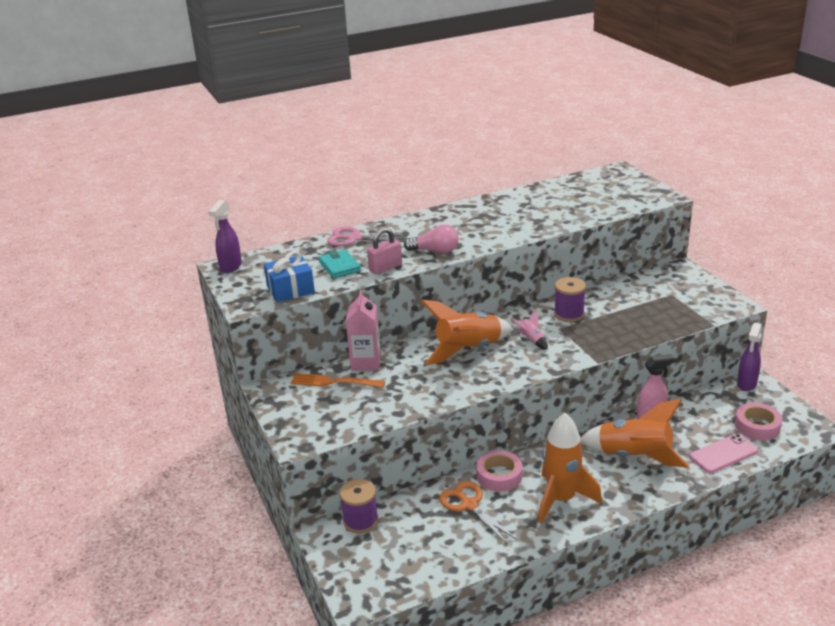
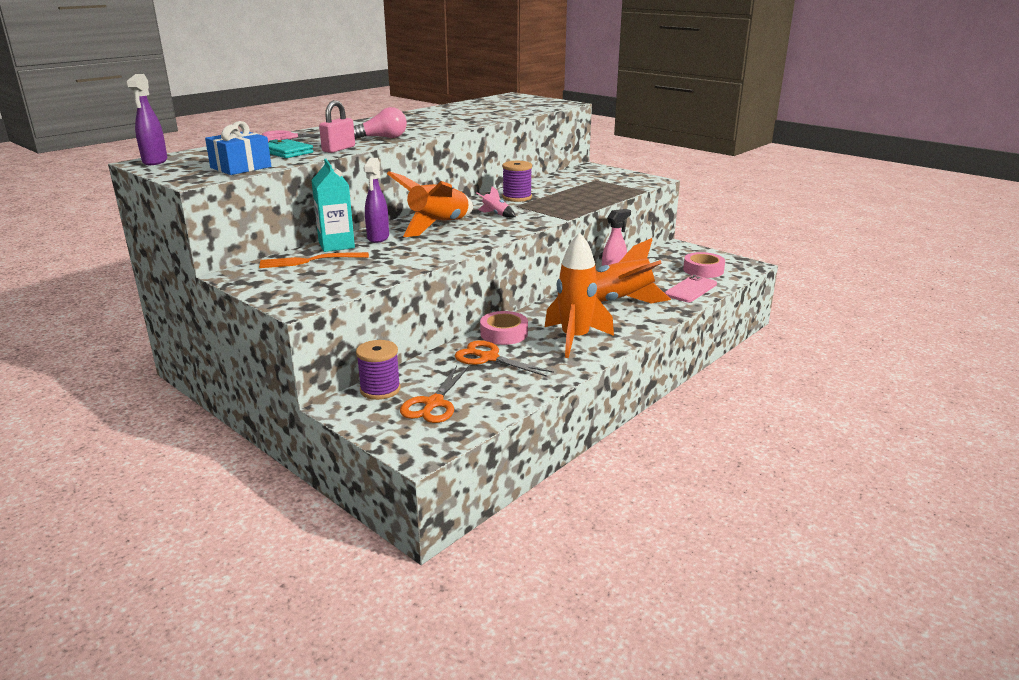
camera: 25 degrees left, 5 degrees down
pink carton [346,290,381,371] -> turquoise carton [311,159,355,252]
purple spray bottle [737,323,762,391] -> purple spray bottle moved to [364,158,389,243]
none -> orange scissors [400,366,469,423]

